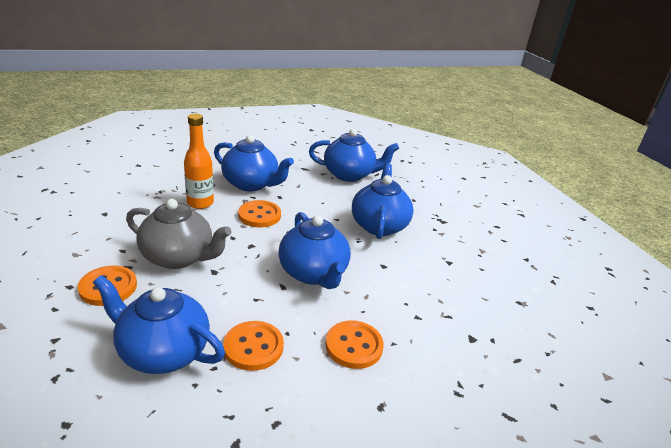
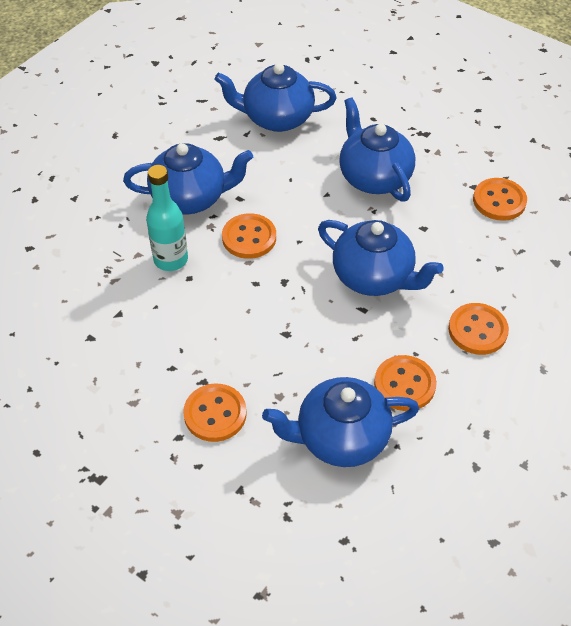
camera: 30 degrees left, 20 degrees up
grey teapot [126,199,231,269] -> none
orange bottle [184,114,214,209] -> turquoise bottle [146,165,188,271]
blue teapot [309,129,399,182] -> blue teapot turned 150 degrees counterclockwise [214,63,337,132]
none -> orange button [473,178,527,221]

